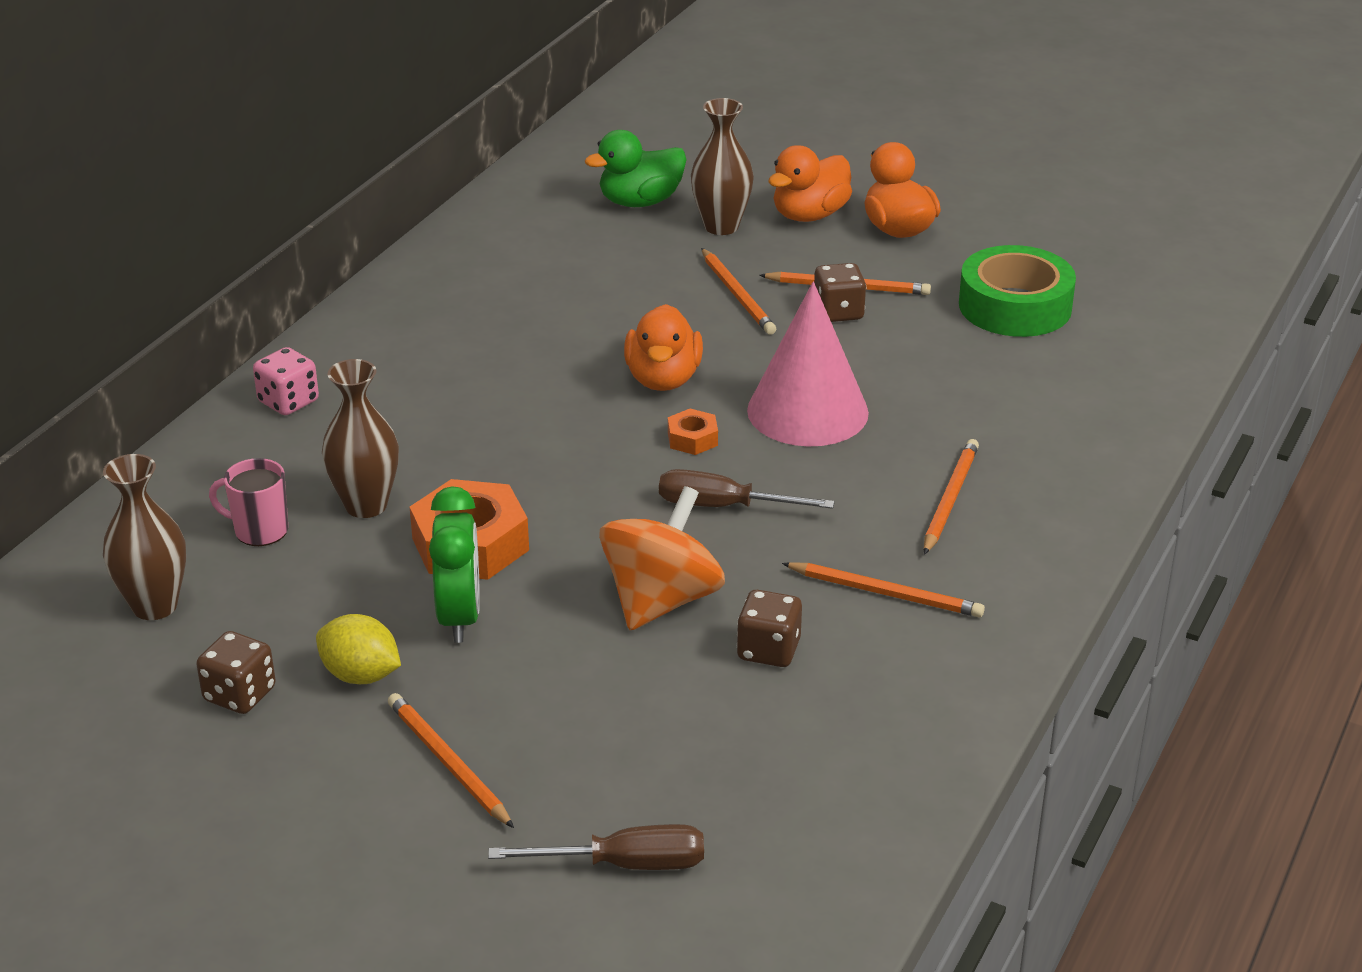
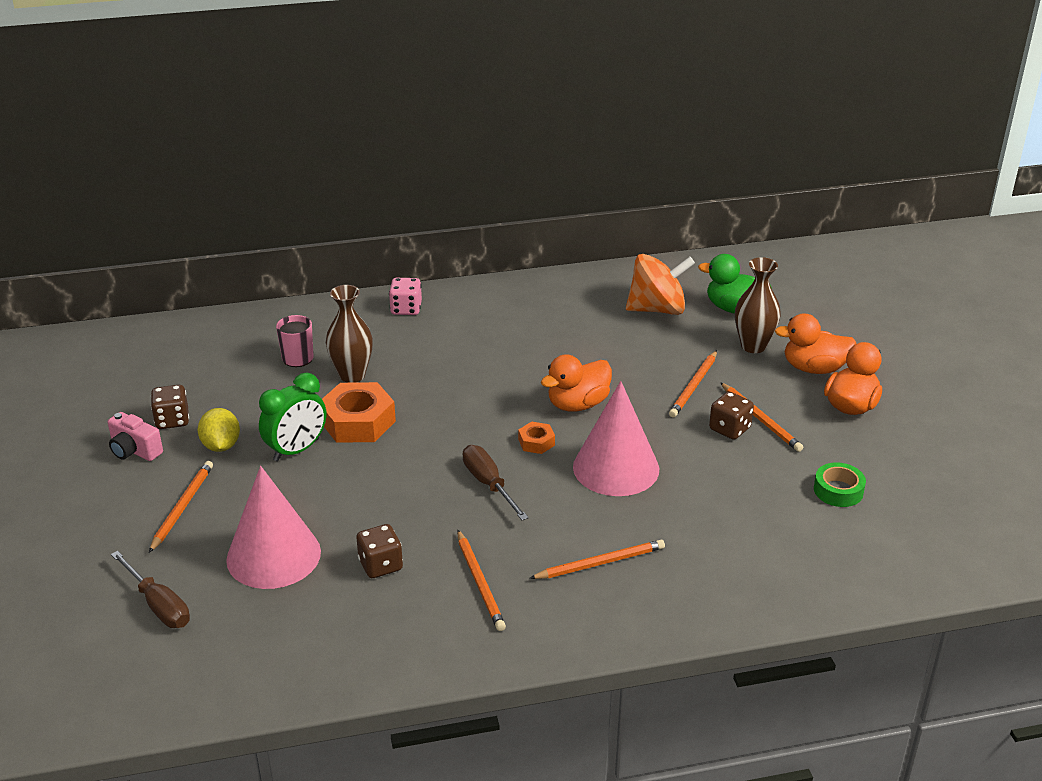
camera: 50 degrees right, 0 degrees up
brown vase [103,454,186,620] -> none
orange spinning top [599,486,725,630] -> orange spinning top moved to [626,254,695,315]
green tape [959,245,1076,337] -> green tape [814,462,866,507], size x0.56
none -> pink camera [108,412,163,461]
none -> pink cone [226,466,321,589]

